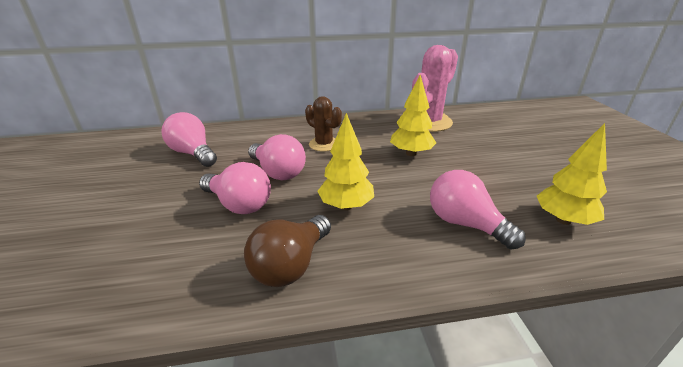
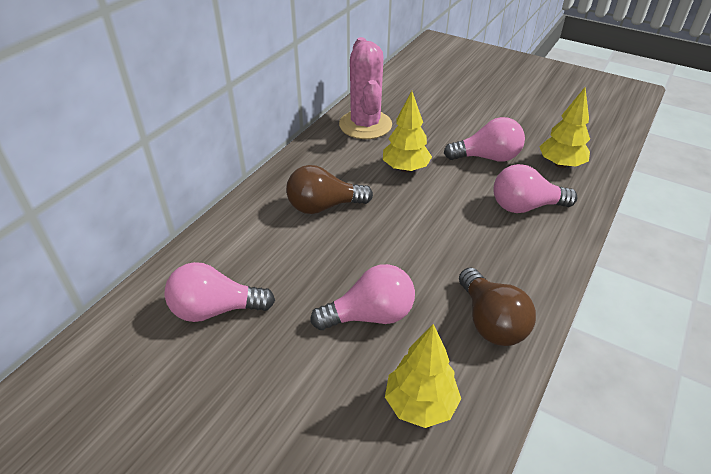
camera: 50 degrees left, 10 degrees up
pink light bulb [248,134,306,180] -> pink light bulb moved to [444,117,525,162]
brown cactus [305,96,342,152] -> brown light bulb [286,165,373,214]
yellow tree [317,113,374,210] -> yellow tree moved to [385,324,461,428]

